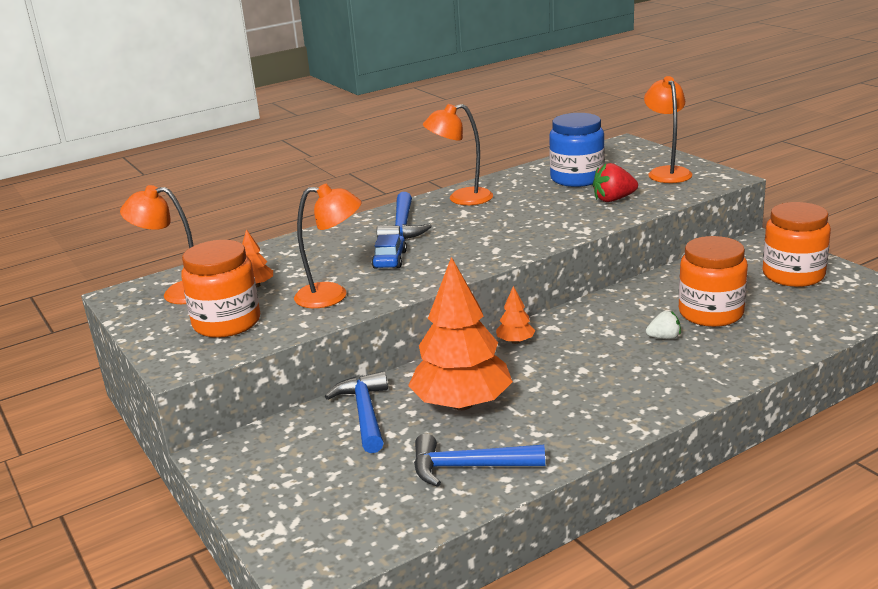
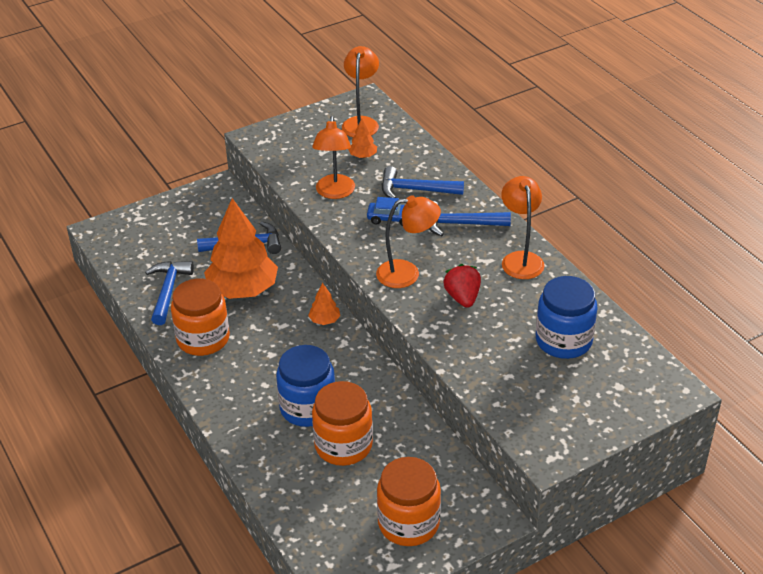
camera: 90 degrees right, 15 degrees up
orange jar [181,240,260,338] -> orange jar moved to [171,278,230,356]
red strawberry [593,163,638,202] -> red strawberry moved to [443,264,481,308]
orange lamp [644,76,692,183] -> orange lamp moved to [376,195,441,288]
white strawberry [646,311,681,339] -> blue jar [276,345,335,427]
none -> blue hammer [382,166,464,198]

